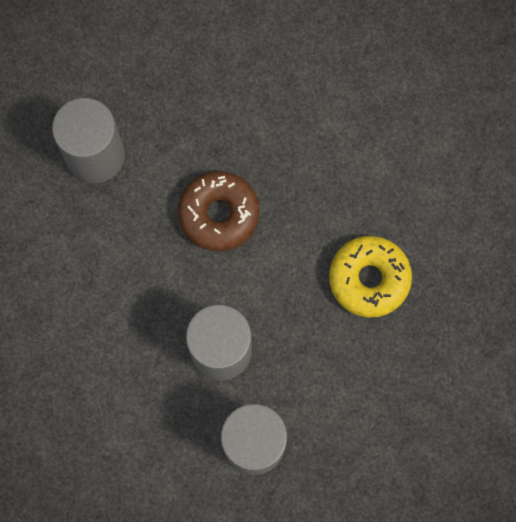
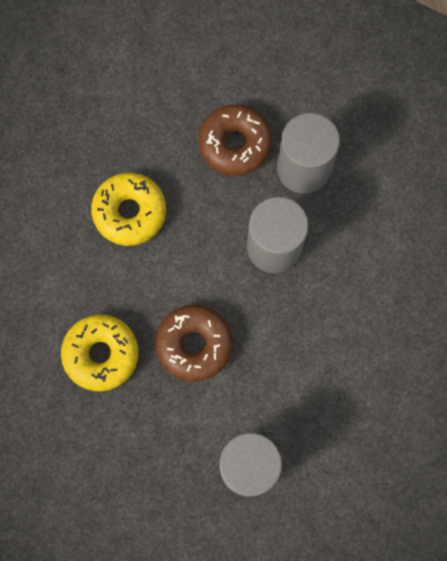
camera: 140 degrees left, 0 degrees up
none -> yellow donut [61,314,139,391]
none -> brown donut [198,105,272,176]

